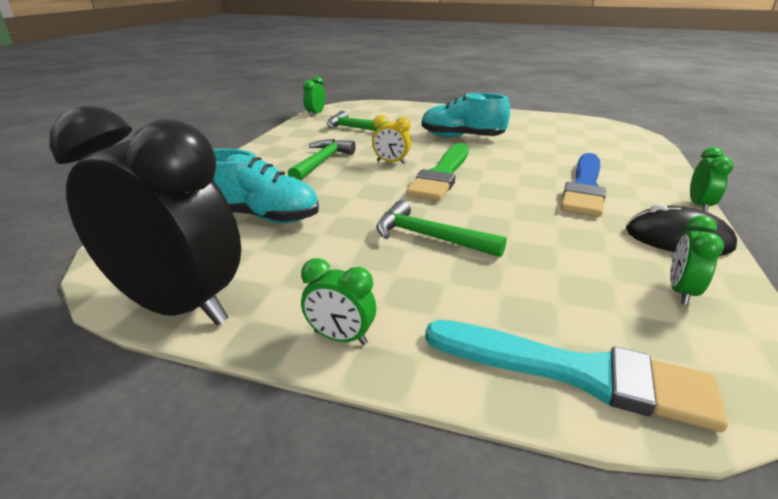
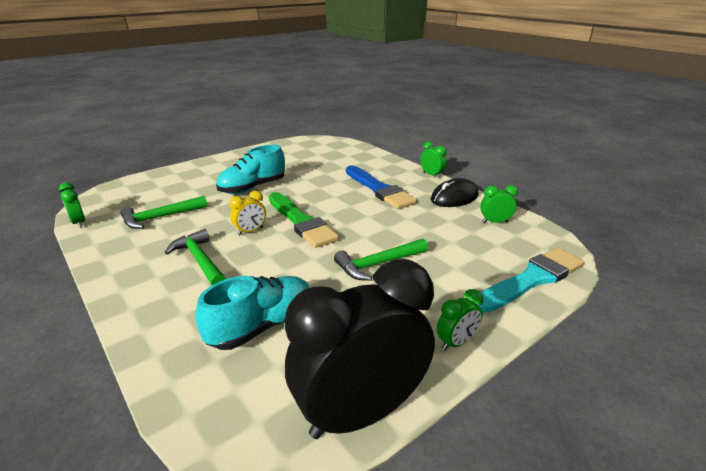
camera: 55 degrees left, 0 degrees up
green clock [670,215,724,305] -> green clock turned 120 degrees clockwise [480,185,518,223]

